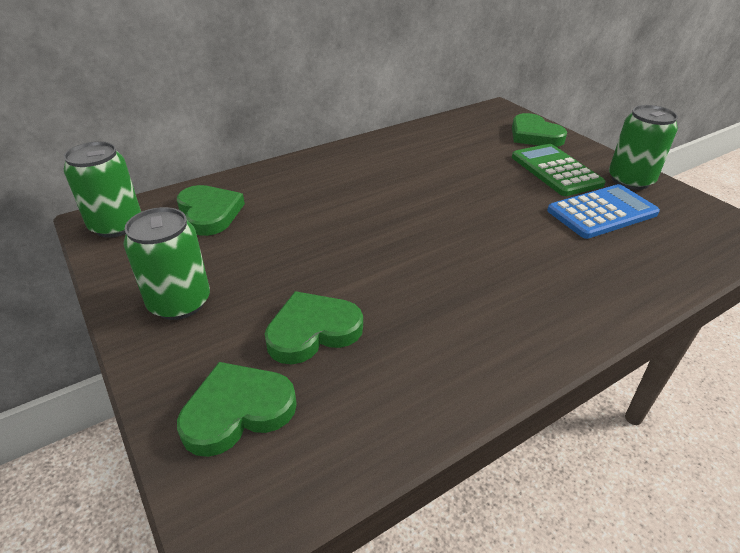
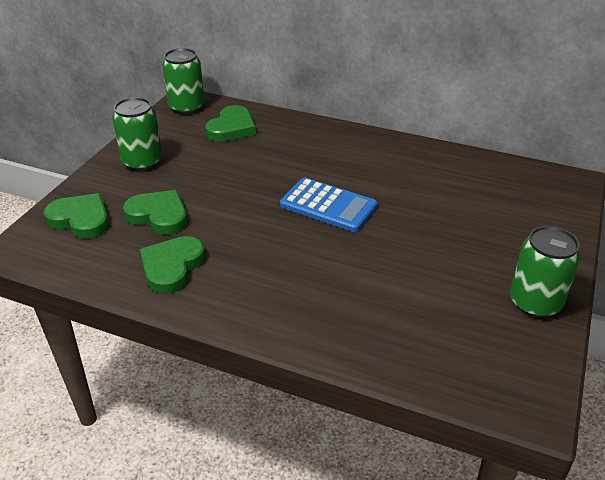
camera: 55 degrees right, 0 degrees up
green heart [512,113,567,147] -> green heart moved to [140,236,205,294]
green calculator [512,144,606,196] -> none
blue calculator [547,184,660,239] -> blue calculator moved to [280,177,378,232]

